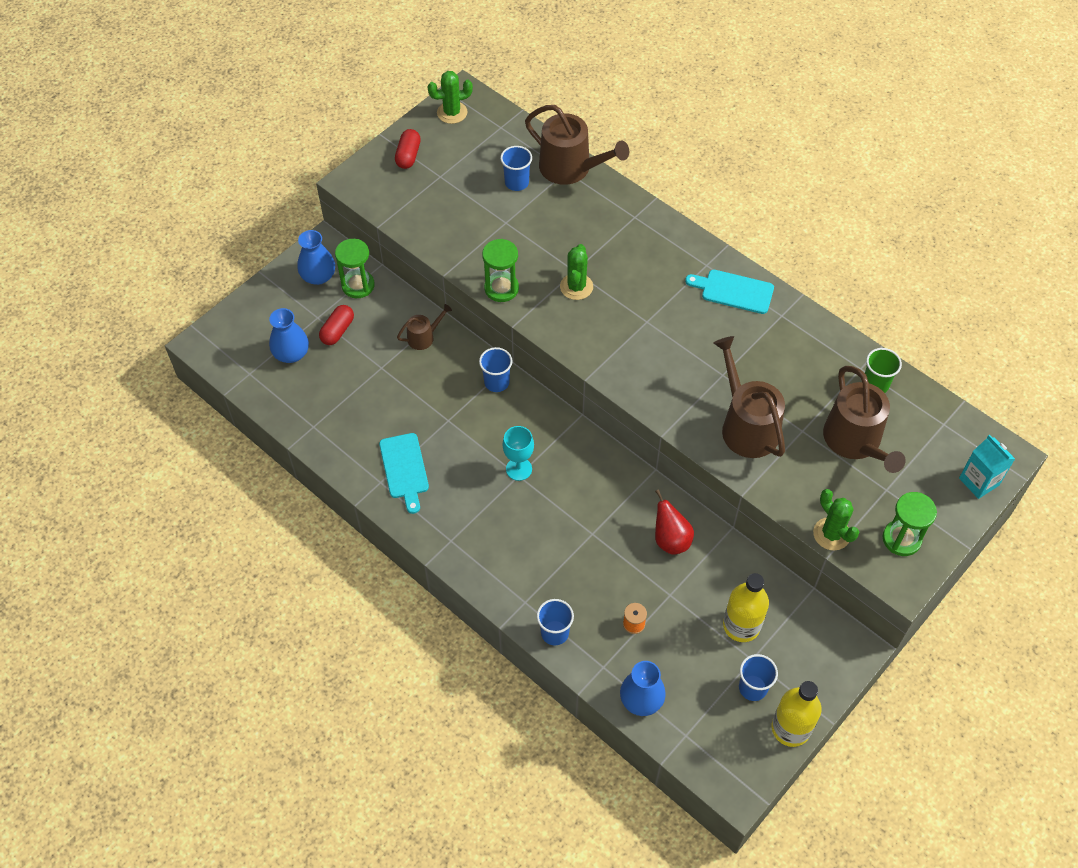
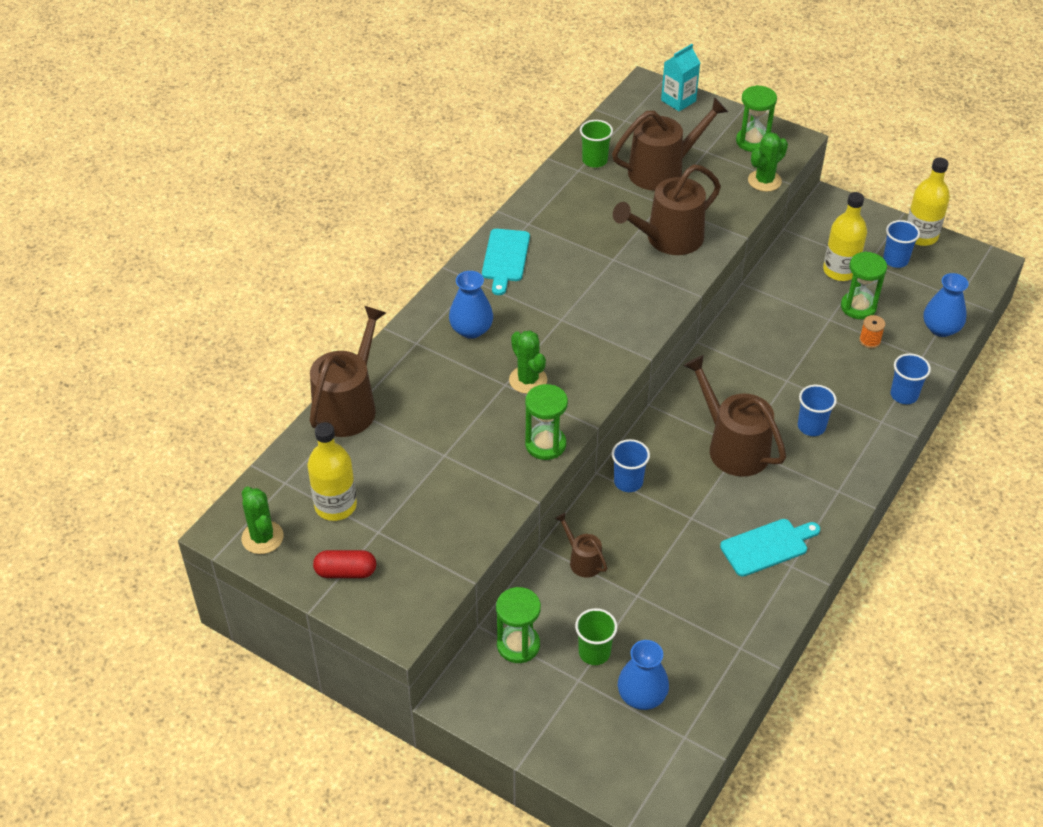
camera: 100 degrees left, 10 degrees down
blue vase [297,230,335,285] -> blue vase moved to [449,271,493,339]
red capsule [319,305,354,345] -> green cup [575,608,618,665]
blue cup [500,146,532,191] -> blue cup moved to [798,385,837,436]
turquoise goblet [503,426,534,481] -> brown watering can [684,355,786,477]
green cactus [560,244,593,300] -> green cactus turned 60 degrees clockwise [509,330,547,394]
red pear [655,489,694,555] -> none
none -> yellow bottle [308,422,357,521]
none -> green hourglass [841,252,887,319]

